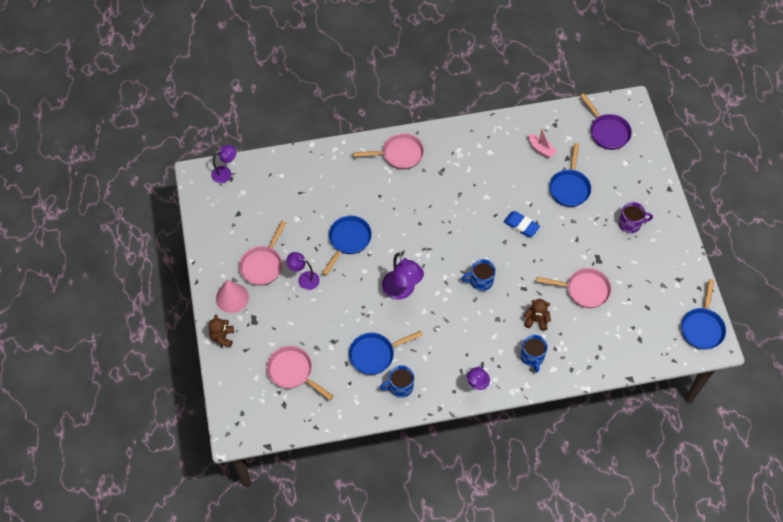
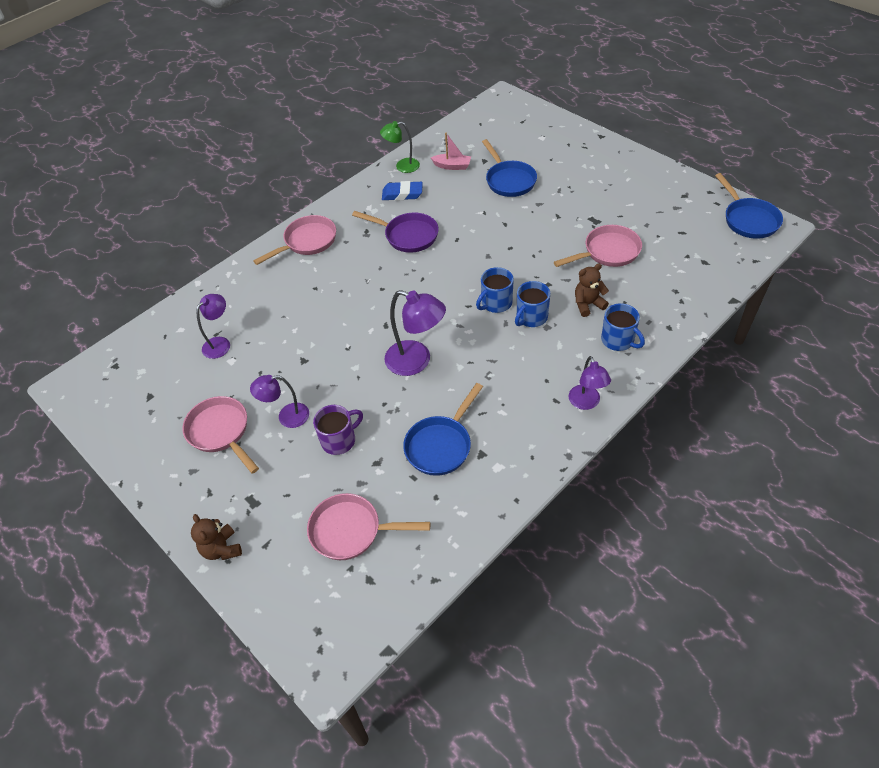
camera: 30 degrees left, 10 degrees down
purple lamp [211,145,237,183] -> purple lamp moved to [196,294,230,359]
pink cone [216,280,249,313] -> none
pink pan [239,221,286,286] -> pink pan turned 150 degrees clockwise [182,396,259,474]
blue pan [322,216,372,276] -> none
blue mug [380,365,414,398] -> blue mug moved to [515,281,550,327]
blue eraser [504,211,540,237] -> blue eraser moved to [382,181,423,201]
purple pan [580,94,632,150] -> purple pan moved to [352,211,439,253]
purple mug [619,202,653,233] -> purple mug moved to [313,405,363,455]
none -> green lamp [380,121,420,173]

